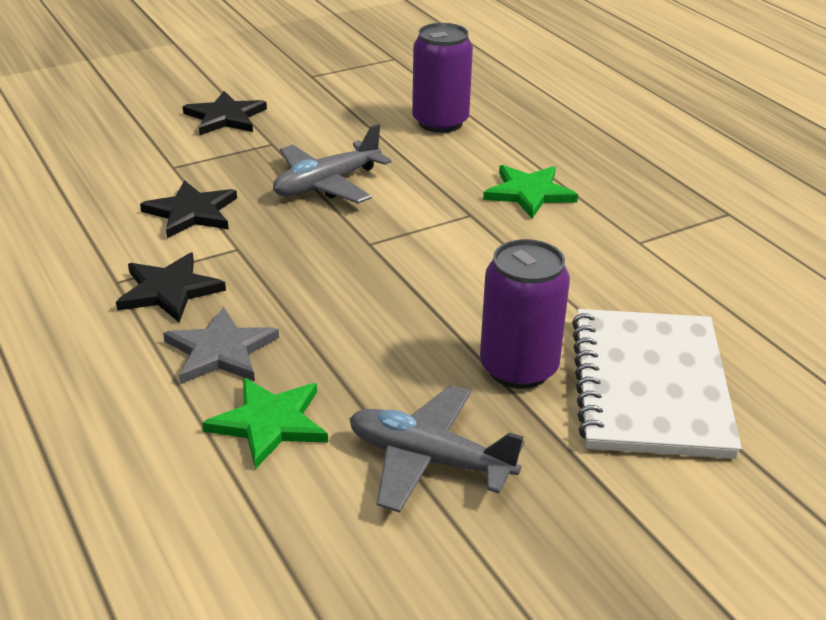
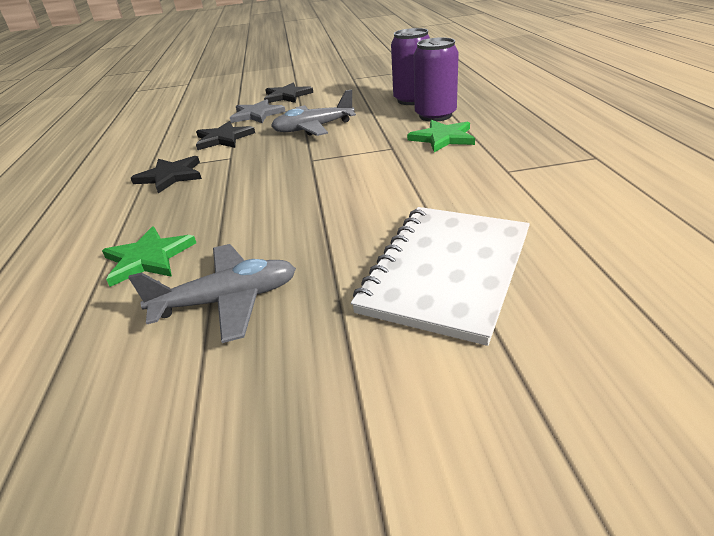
camera: 25 degrees right, 0 degrees up
grey star [163,307,279,384] -> grey star moved to [230,99,286,123]
grey plane [350,385,525,513] -> grey plane turned 120 degrees clockwise [128,244,296,343]
purple can [480,239,570,389] -> purple can moved to [414,38,459,121]

